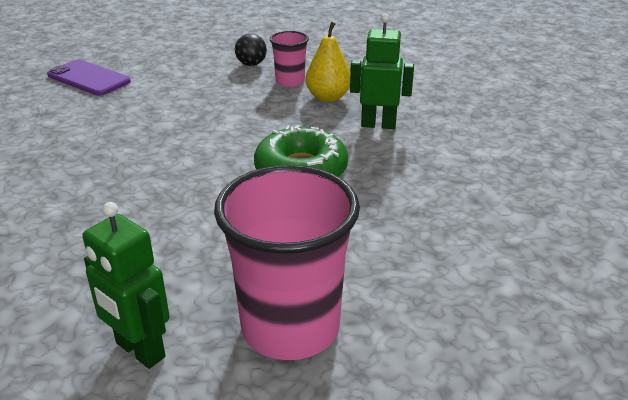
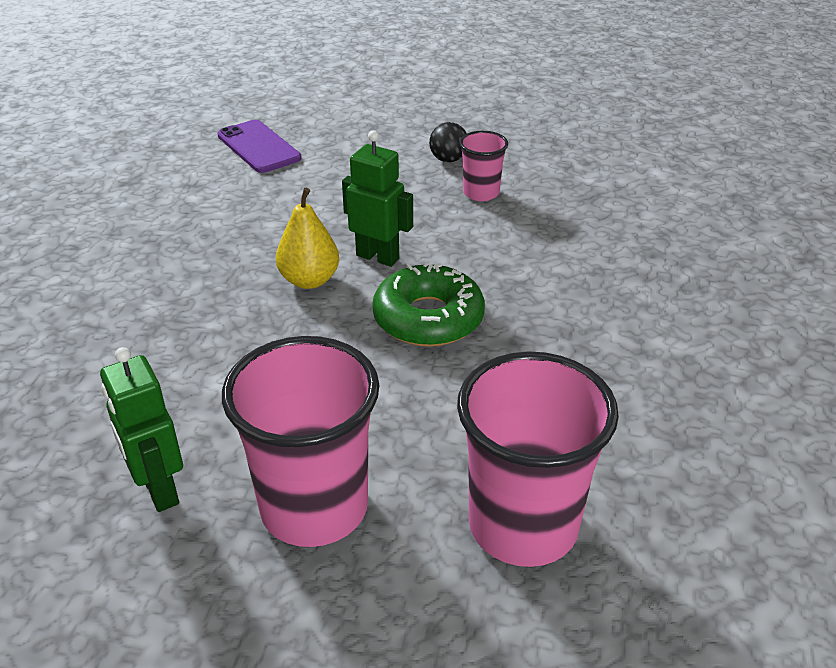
camera: 20 degrees right, 5 degrees up
yellow pear [305,22,350,102] -> yellow pear moved to [276,188,339,289]
green robot [350,13,414,129] -> green robot moved to [342,130,413,267]
none -> pink cup [457,351,619,567]

